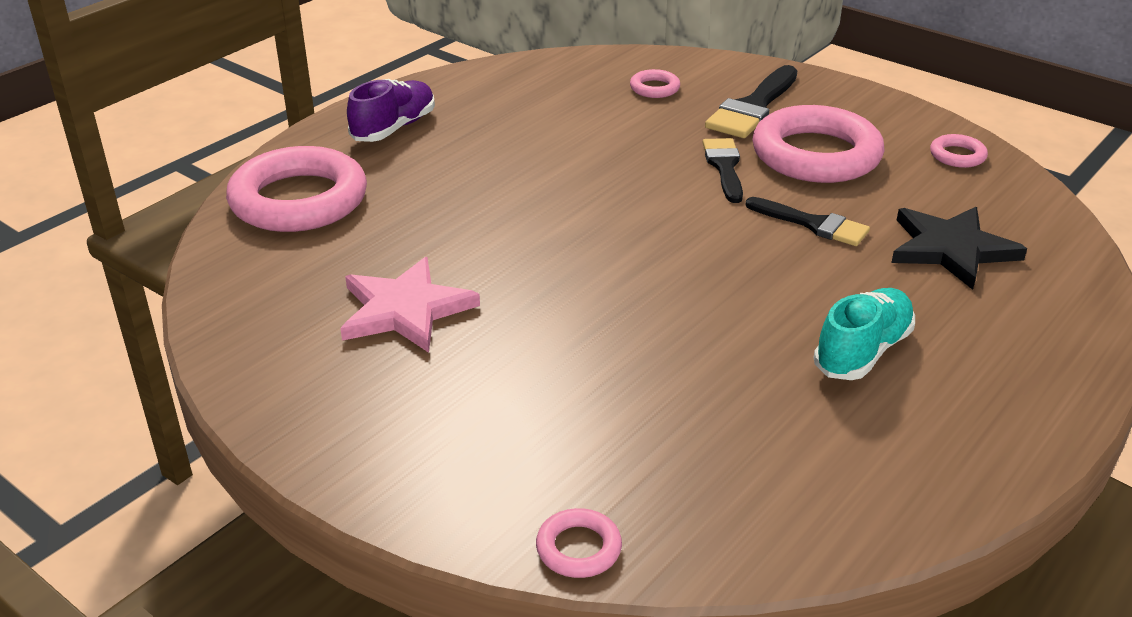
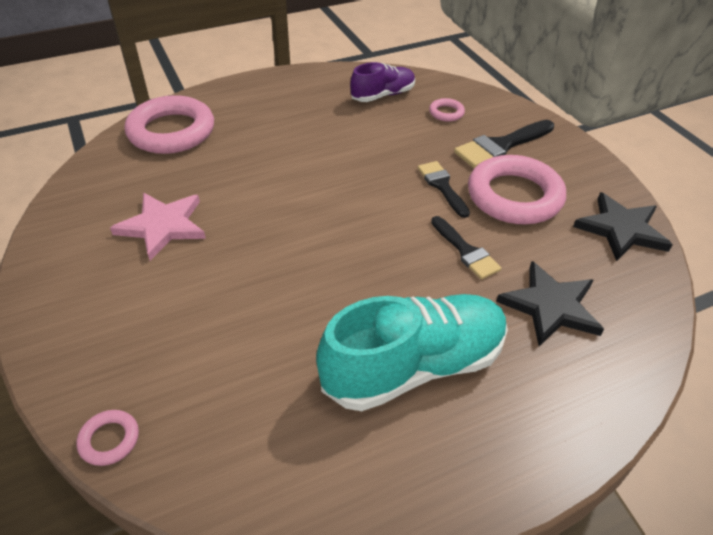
camera: 25 degrees right, 10 degrees up
purple shoe [347,79,435,142] -> purple shoe moved to [350,62,415,102]
black brush [703,138,743,203] -> black brush turned 45 degrees counterclockwise [418,161,470,218]
turquoise shoe [814,288,915,380] -> turquoise shoe [316,294,508,411], size x1.76
pink ring [930,134,988,168] -> black star [573,192,673,261]

